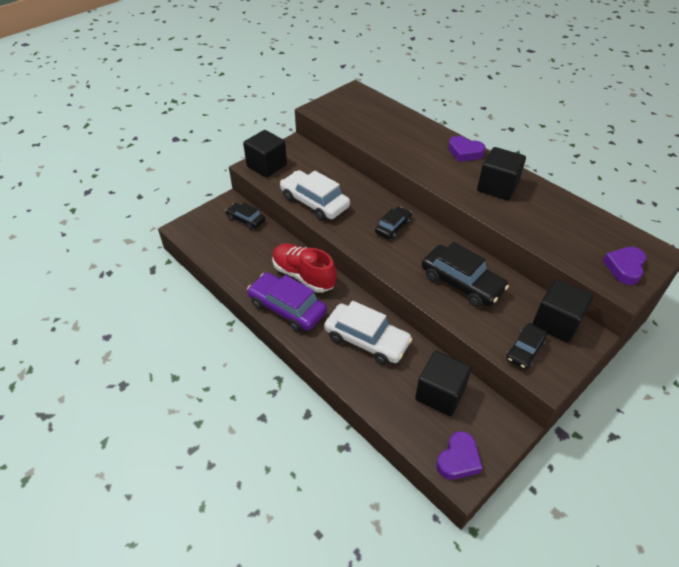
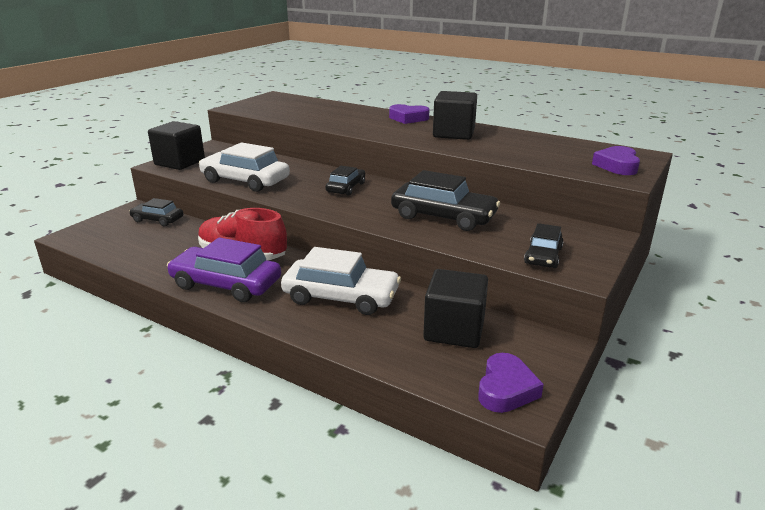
camera: 15 degrees left, 20 degrees down
black cube [532,279,593,343] -> none

